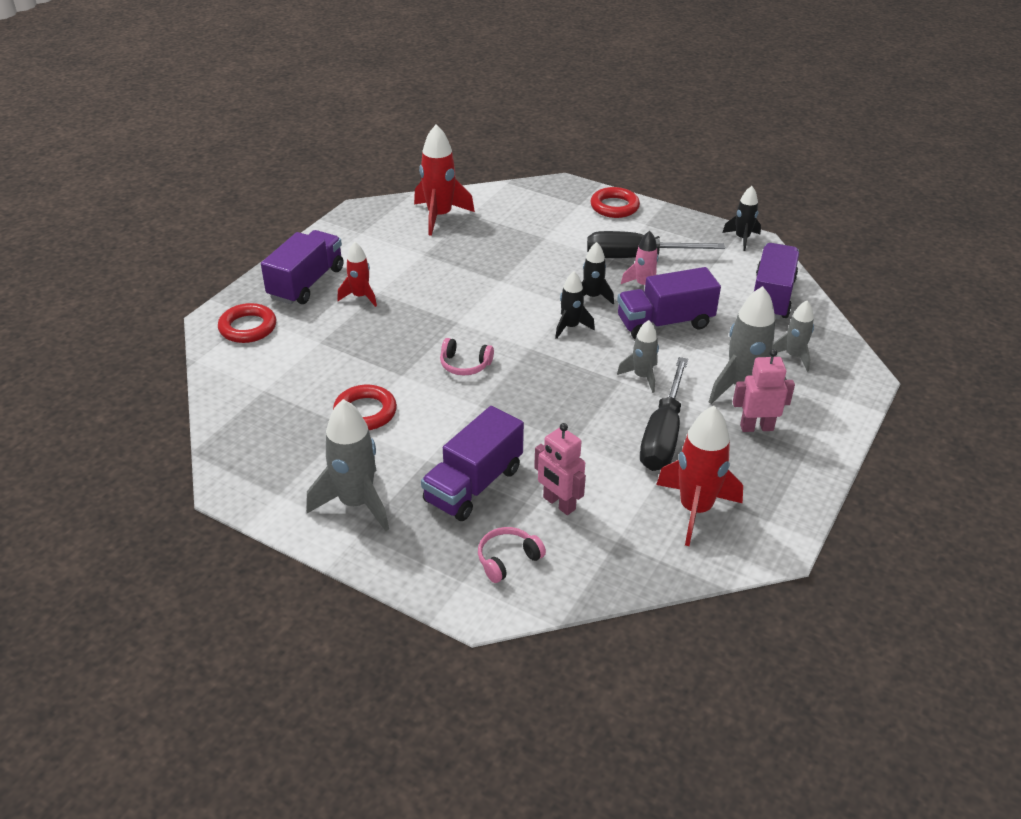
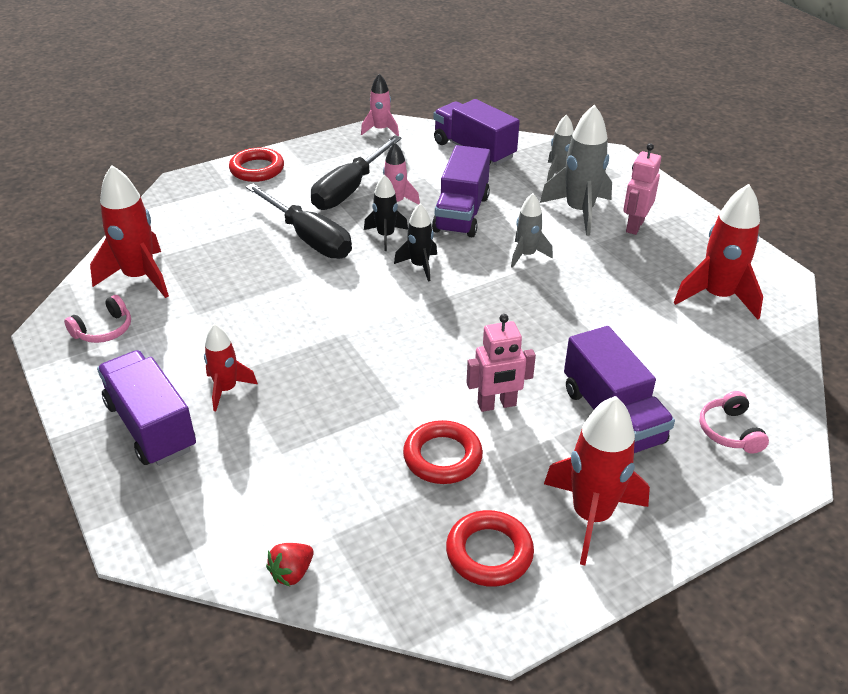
camera: 60 degrees left, 0 degrees up
red ring [218,303,276,343] -> red ring moved to [446,510,534,587]
grey rocket [306,399,389,531] -> red rocket [544,396,650,565]
pink headphones [440,338,494,375] -> pink headphones moved to [64,295,131,343]
pink robot [534,423,586,515] -> pink robot moved to [466,314,536,412]
black screwdriver [640,357,688,471] -> black screwdriver moved to [246,184,352,259]
black rocket [722,186,761,251] -> pink rocket [361,74,399,136]
none -> red strawberry [266,543,314,586]

